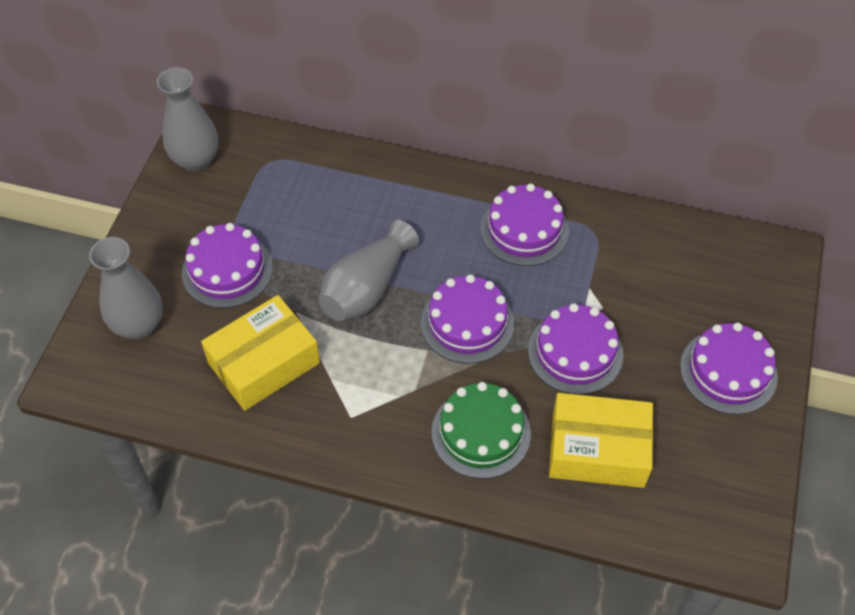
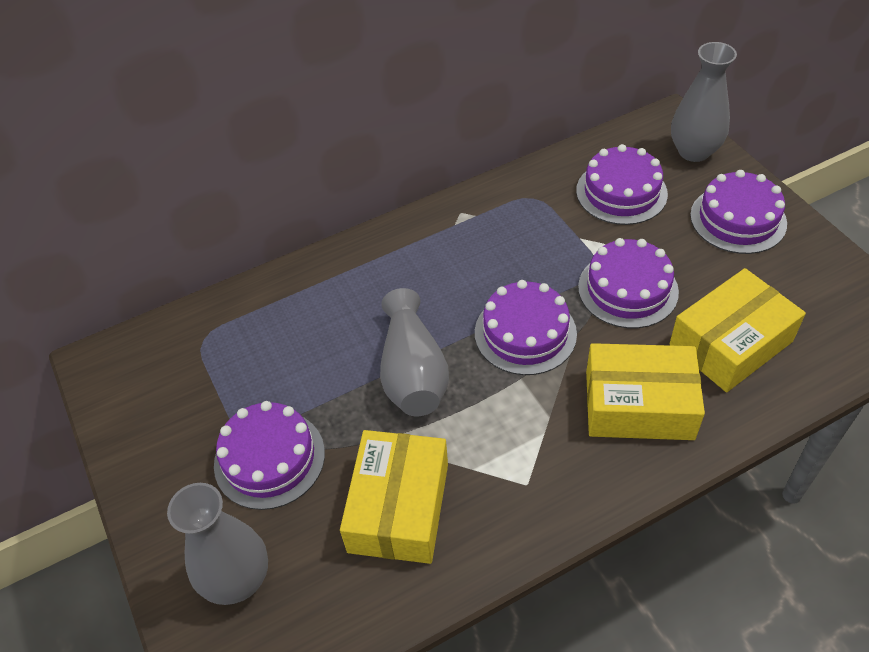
camera: 40 degrees left, 5 degrees down
grey vase [157,67,218,172] -> grey vase moved to [671,42,737,162]
green cake [432,382,531,479] -> yellow box [586,343,705,440]
purple cake [480,184,569,266] -> purple cake moved to [576,144,668,225]

